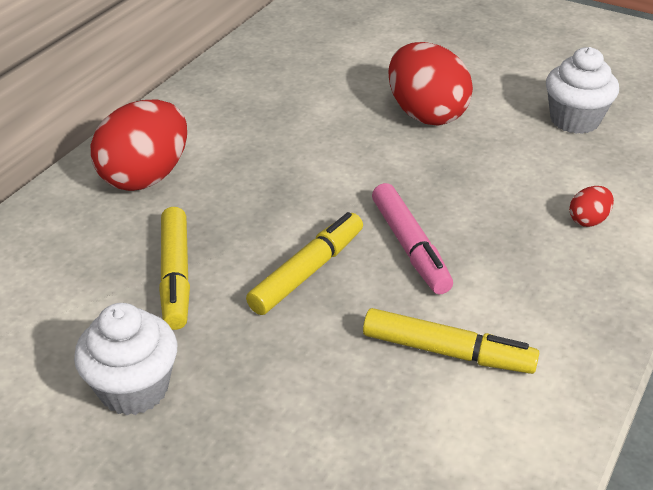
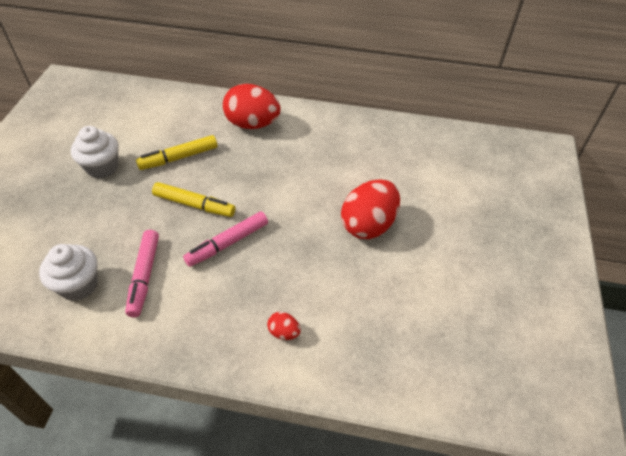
camera: 70 degrees right, 10 degrees up
yellow marker [363,308,539,374] -> pink marker [125,230,159,317]
white cupcake [546,47,619,134] -> white cupcake moved to [39,244,98,301]

